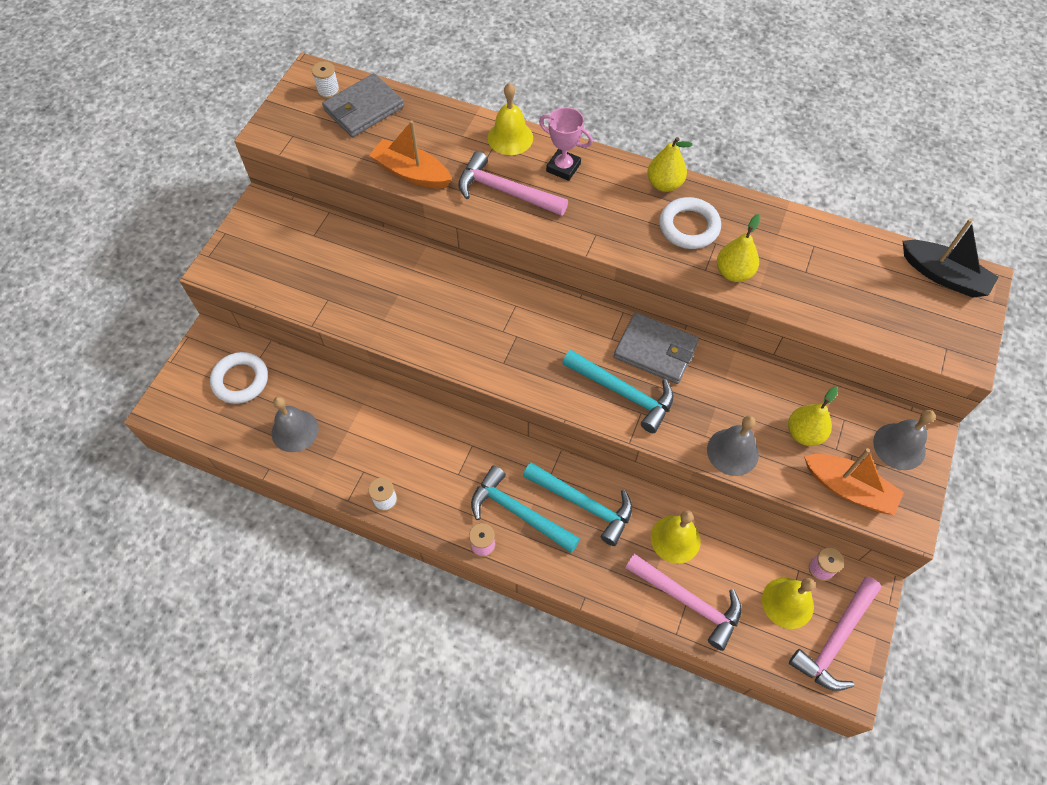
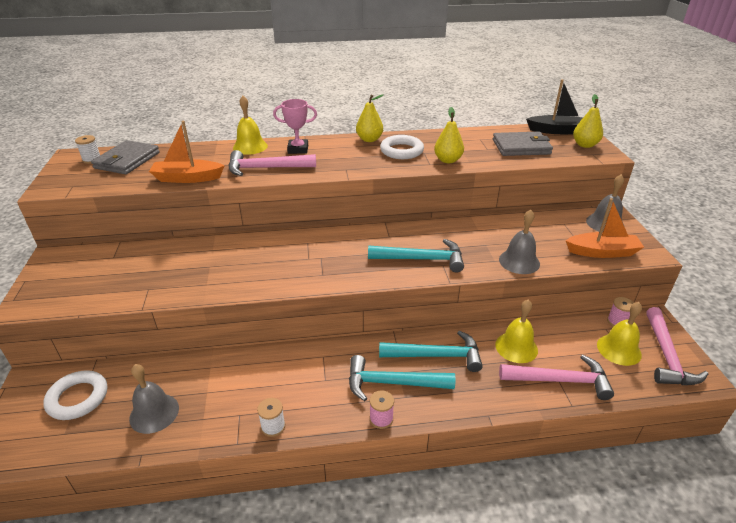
camera: 30 degrees left, 25 degrees down
grey wallet [613,313,699,384] -> grey wallet moved to [493,132,553,156]
yellow pear [788,387,838,446] -> yellow pear moved to [573,94,603,148]

